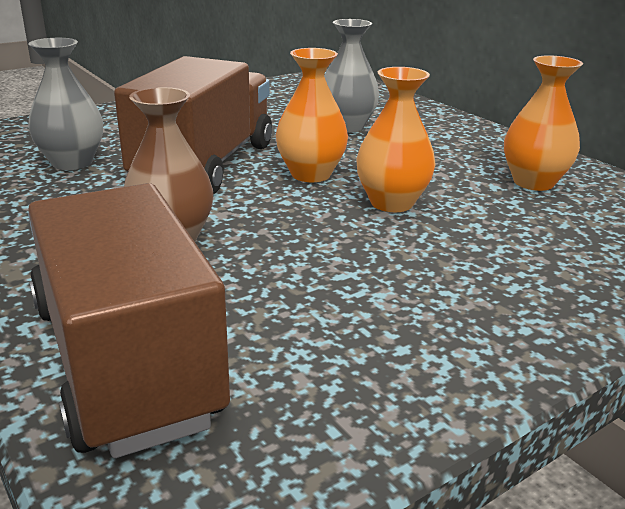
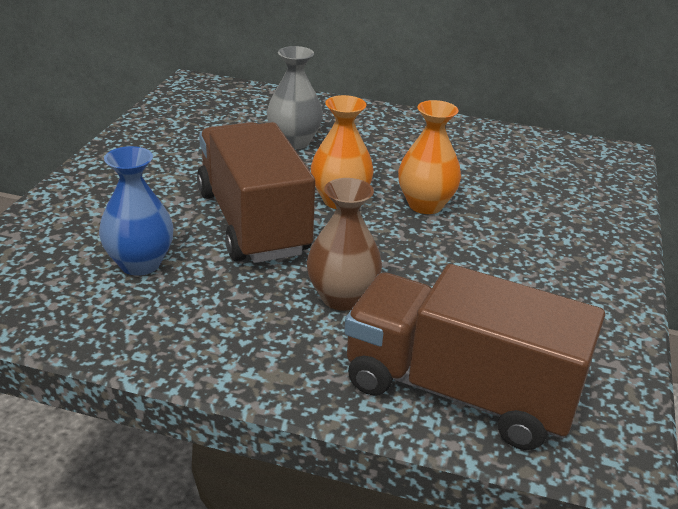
camera: 40 degrees left, 5 degrees up
grey vase [28,38,103,170] -> blue vase [99,146,174,276]
orange vase [504,55,583,191] -> none

